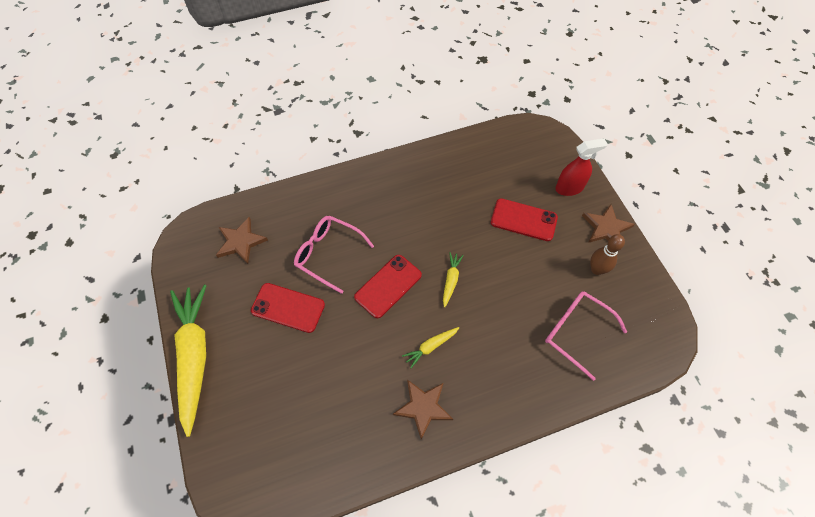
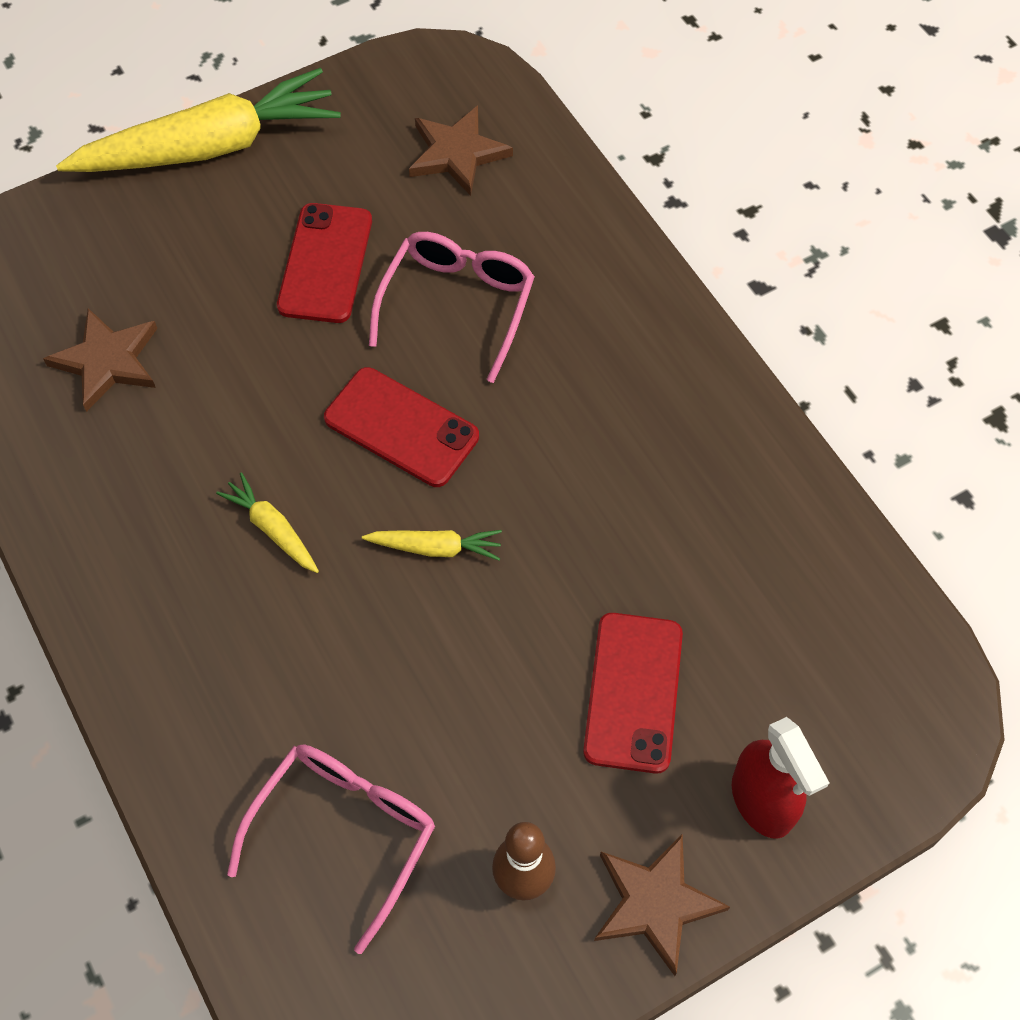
camera: 80 degrees right, 0 degrees up
brown star [393,380,453,440] -> brown star moved to [43,308,157,412]

